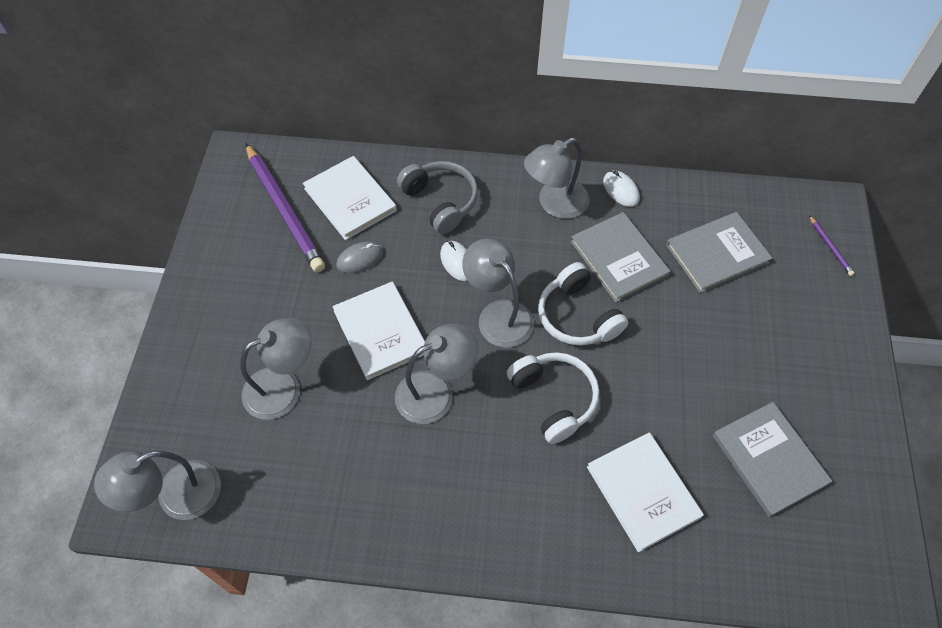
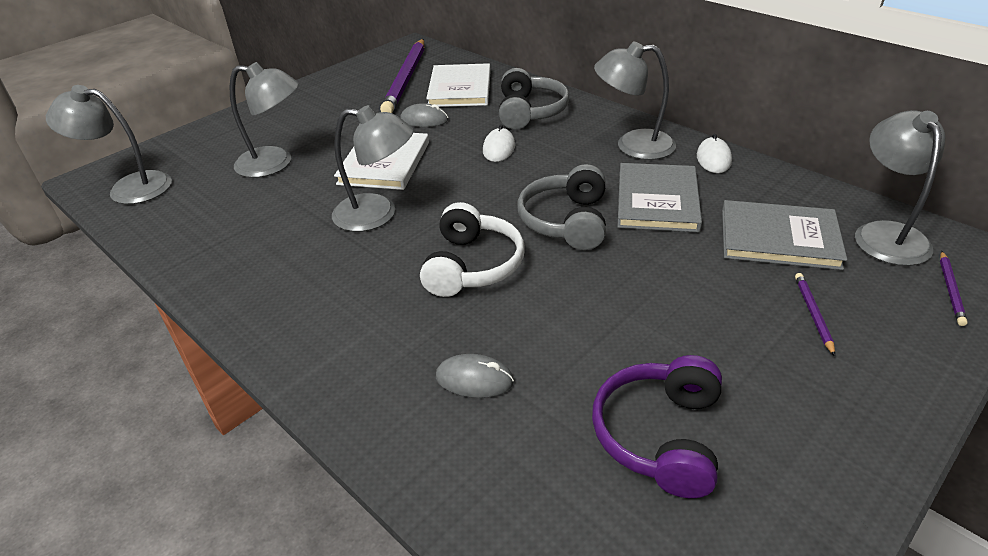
camera: 40 degrees right, 20 degrees down
grey lamp [462,239,534,348] -> grey lamp moved to [855,110,945,266]
white headphones [538,262,628,346] -> grey headphones [517,164,606,250]
white book [587,432,704,552] -> grey mouse [436,354,514,398]
grey book [713,402,832,517] -> purple headphones [592,355,722,498]
none -> purple pencil [795,273,835,356]

